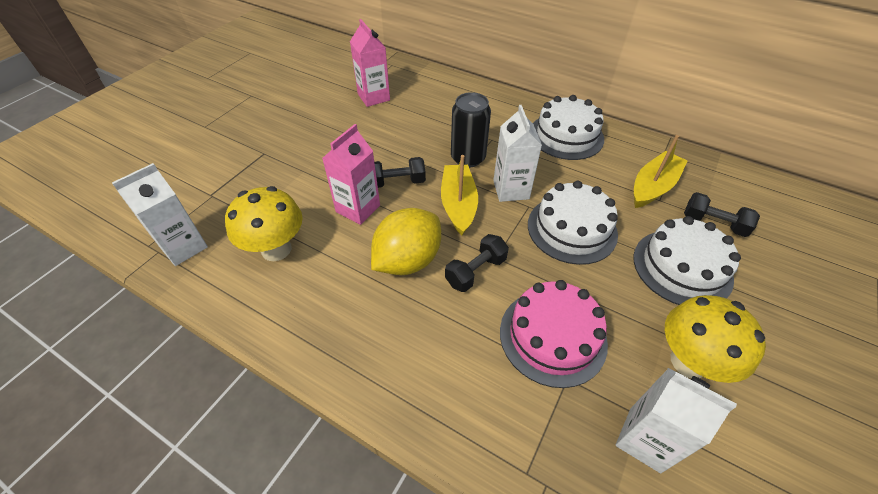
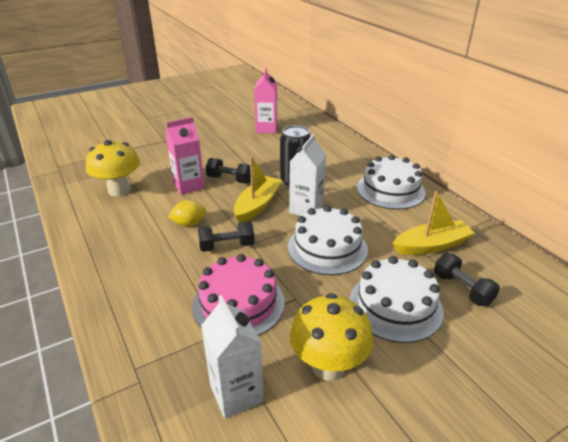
camera: 30 degrees right, 15 degrees down
white carton [112,163,208,266] -> none
yellow lemon [371,208,441,275] -> yellow lemon [168,200,206,227], size x0.54

